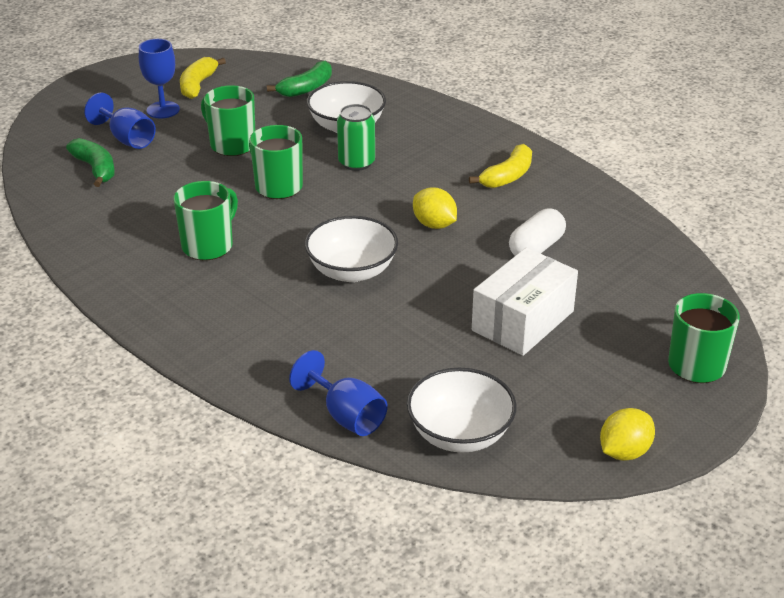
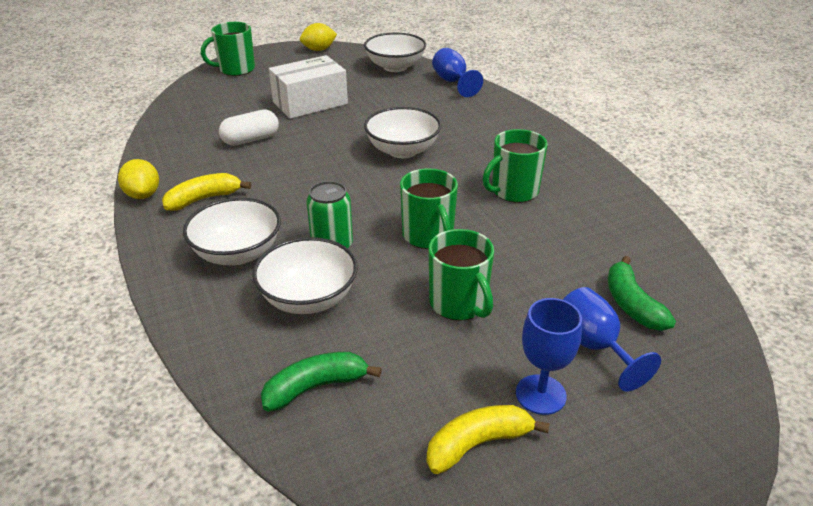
camera: 160 degrees left, 0 degrees up
yellow banana [180,57,226,99] -> yellow banana turned 150 degrees counterclockwise [427,405,550,474]
yellow lemon [413,187,457,229] -> yellow lemon moved to [118,159,159,199]
none -> white bowl [183,198,281,265]

